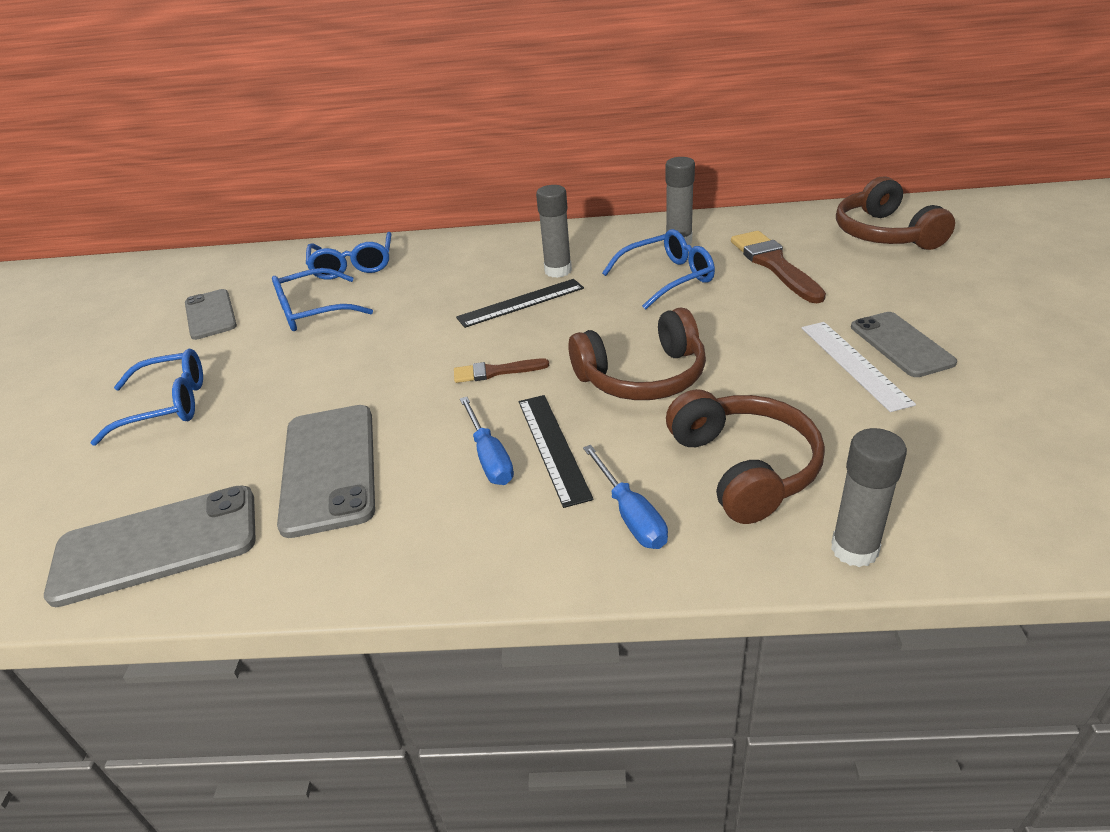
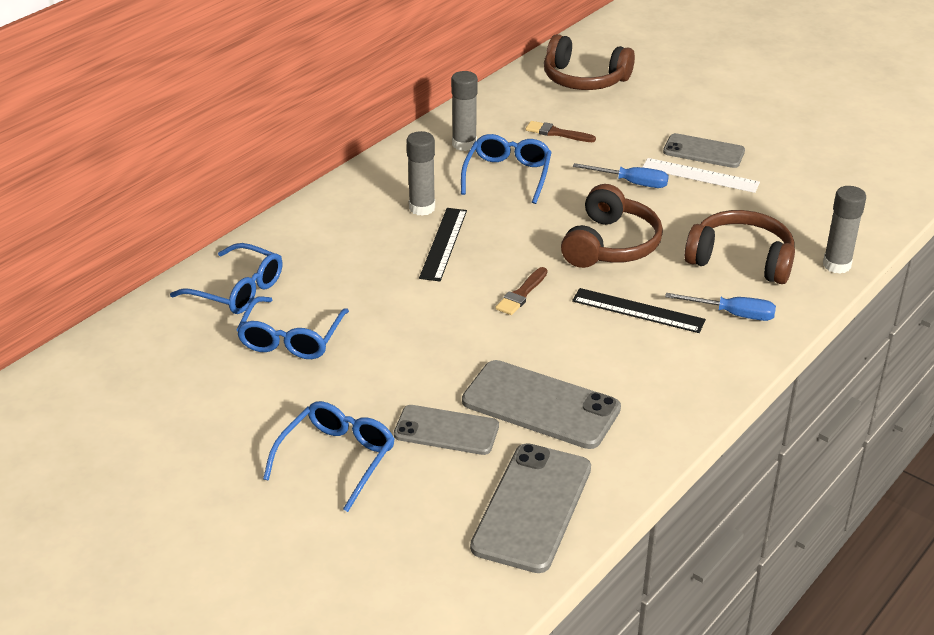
camera: 55 degrees left, 0 degrees up
grey phone [185,289,237,340] -> grey phone moved to [394,405,499,455]
blue screwdriver [460,397,514,485] -> blue screwdriver moved to [573,163,669,188]
brown brush [731,231,826,303] -> brown brush [526,121,596,142], size x0.57

